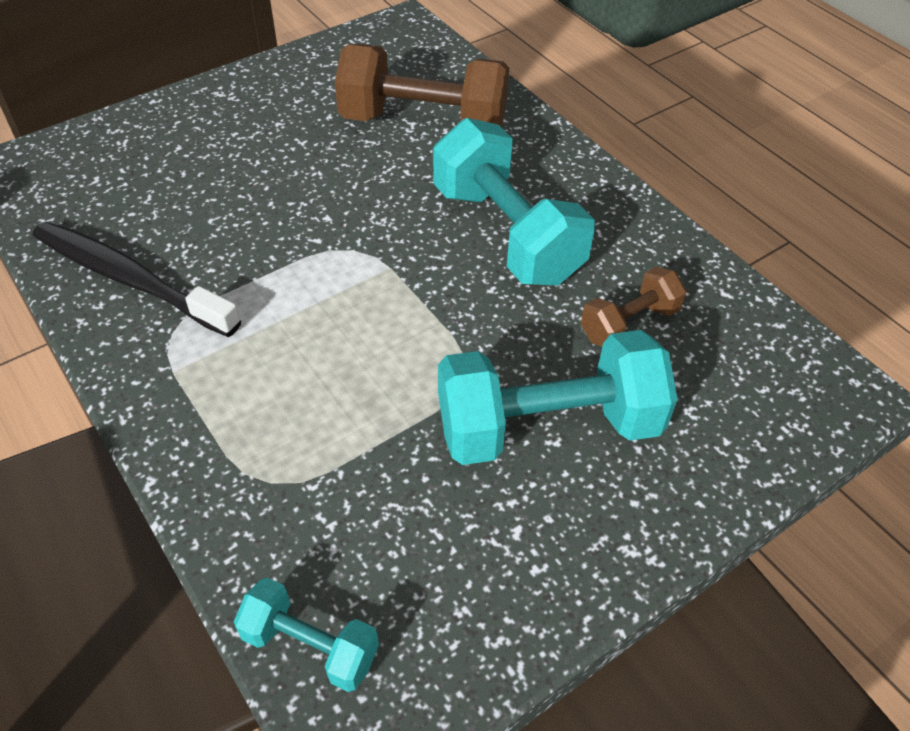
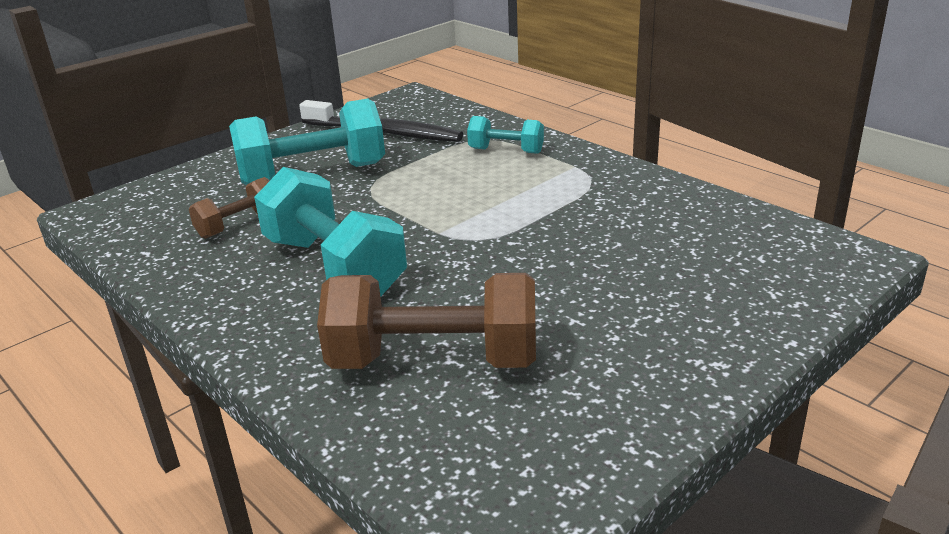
camera: 175 degrees right, 20 degrees down
black toothbrush [33,222,241,337] -> black toothbrush moved to [299,100,463,142]
turquoise dumbbell [234,577,379,692] -> turquoise dumbbell moved to [467,116,544,154]

